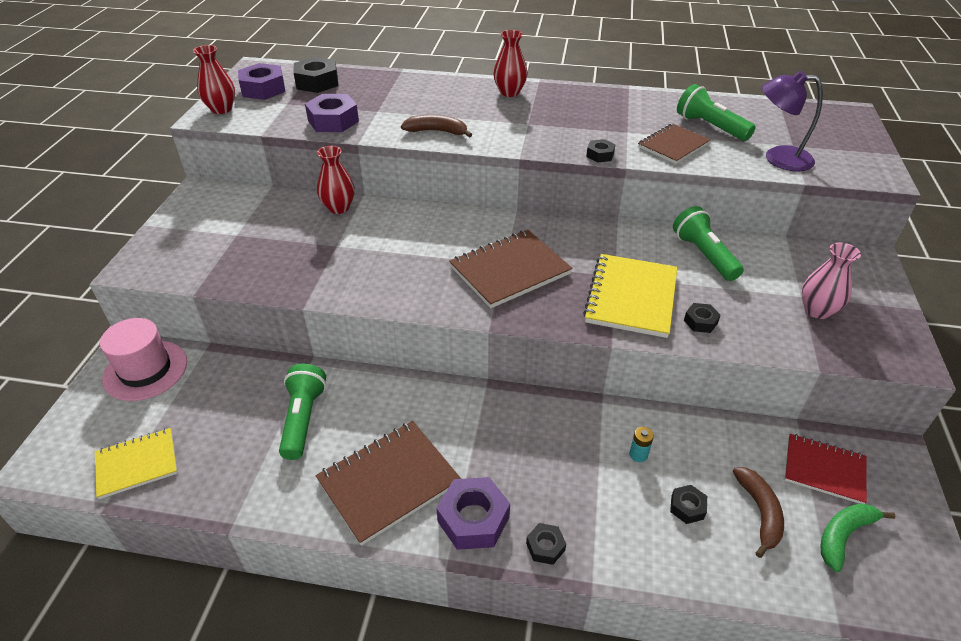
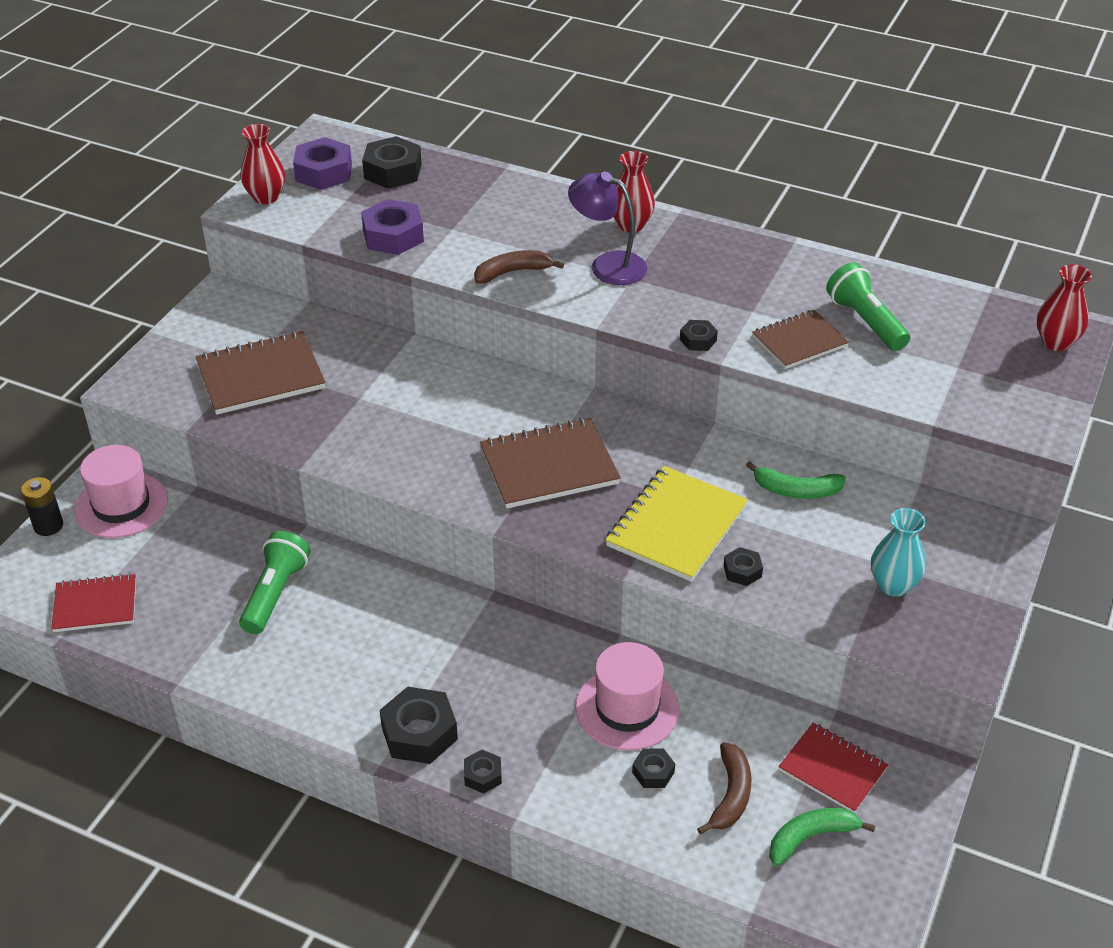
camera: 15 degrees right, 0 degrees up
yellow notebook [95,428,177,499] -> red notebook [51,573,136,632]
brown notebook [315,421,461,546] -> brown notebook moved to [196,331,326,415]
red vase [317,146,355,214] -> red vase moved to [1037,264,1092,351]
brown banana [401,114,472,138] -> brown banana turned 45 degrees counterclockwise [474,250,564,284]
purple nut [436,477,510,550] -> black nut [380,687,458,764]
turquoise battery [629,427,654,462] -> pink hat [576,642,680,751]
green flashlight [673,206,744,281] -> green banana [746,461,846,499]
purple lamp [762,71,823,172] -> purple lamp moved to [568,172,647,285]
pink vase [802,242,861,319] -> turquoise vase [871,508,926,596]
none -> black battery [21,477,63,536]

